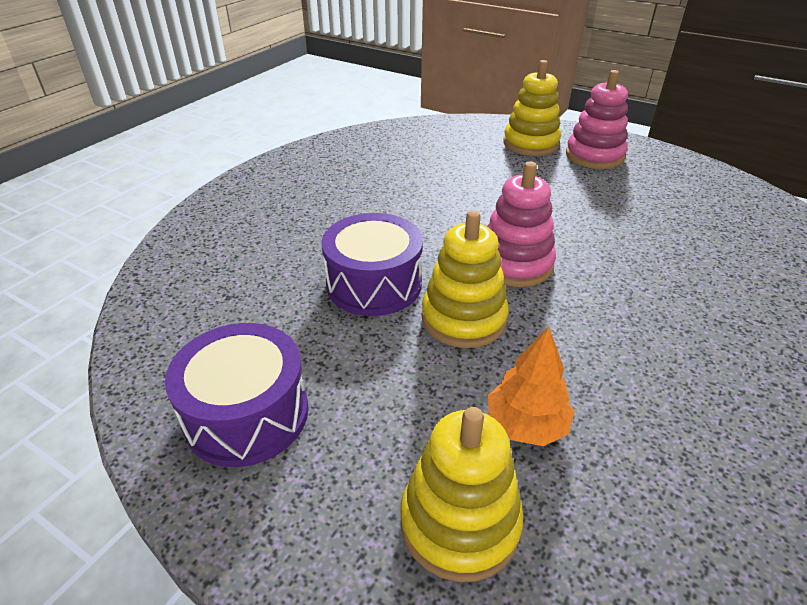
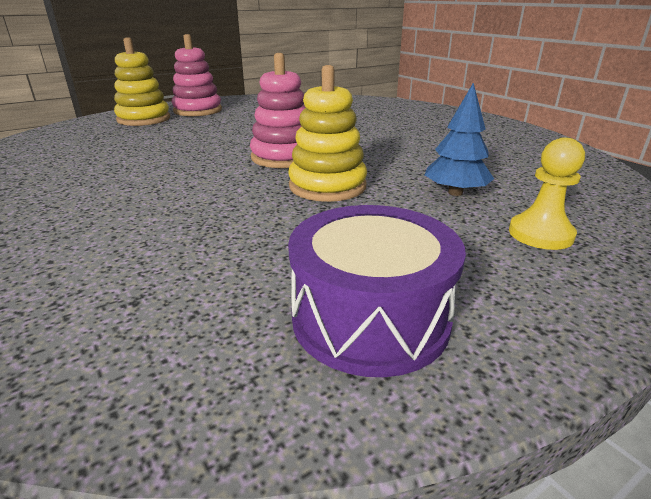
camera: 65 degrees left, 10 degrees down
purple drum [322,213,423,316] -> none
yellow stacking toy [400,407,523,582] -> yellow pawn [509,137,585,250]
orange tree [487,326,575,446] -> blue tree [425,83,494,196]

